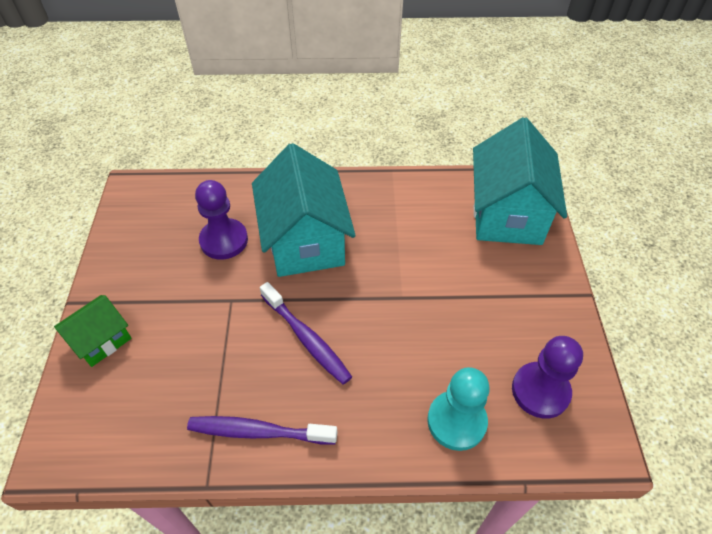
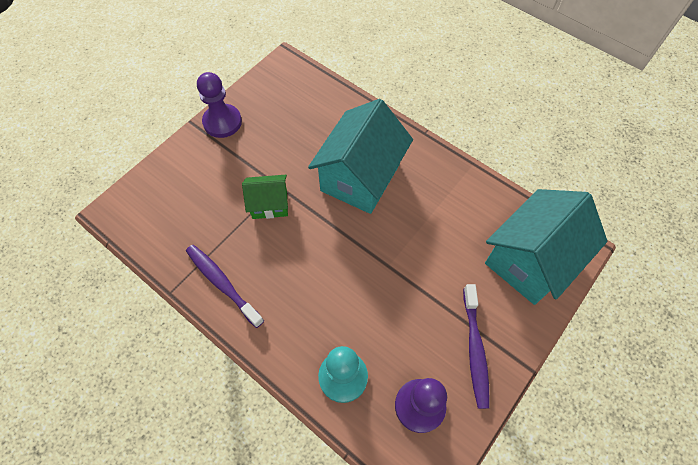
camera: 40 degrees right, 10 degrees up
green house [54,295,132,367] -> green house moved to [242,175,288,219]
purple pawn [195,180,248,259] -> purple pawn moved to [197,72,242,138]
purple toothbrush [260,282,352,385] -> purple toothbrush moved to [463,284,489,409]

